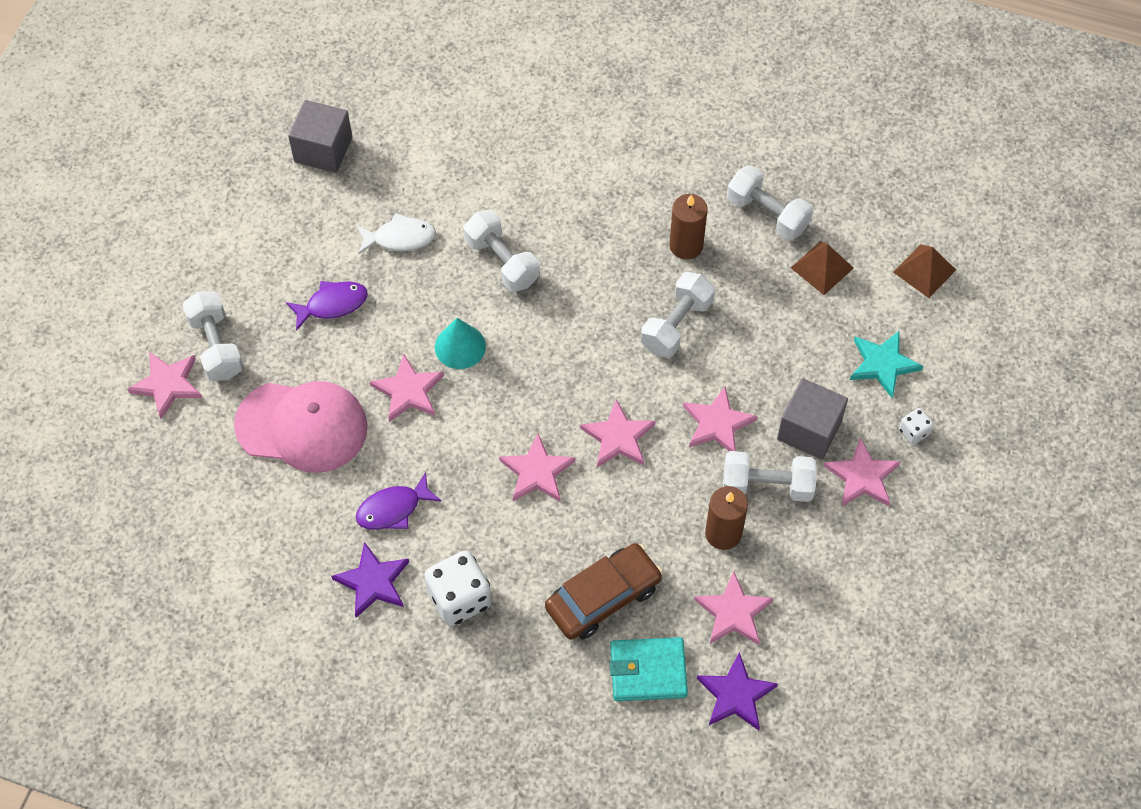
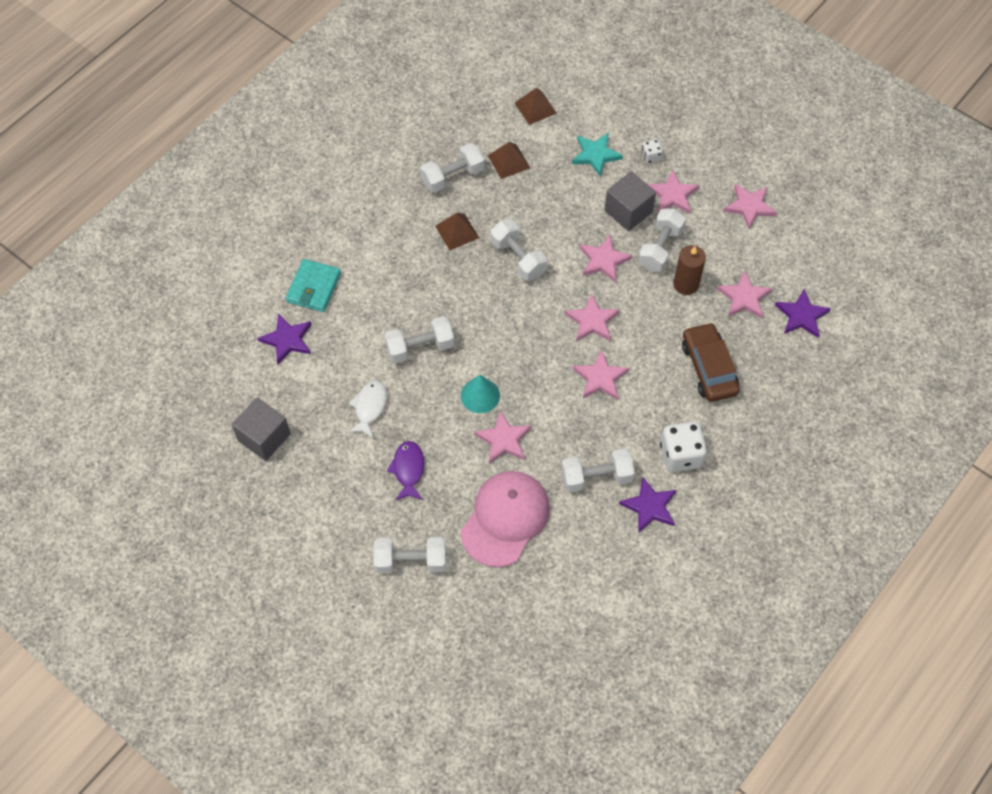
camera: 70 degrees left, 0 degrees up
pink star [127,352,202,419] -> pink star moved to [723,184,777,229]
purple fish [356,472,442,530] -> white dumbbell [561,449,635,492]
turquoise wallet [610,637,688,701] -> turquoise wallet moved to [286,259,341,312]
brown candle [669,194,708,260] -> brown pyramid [435,213,479,251]
none -> purple star [258,313,311,364]

